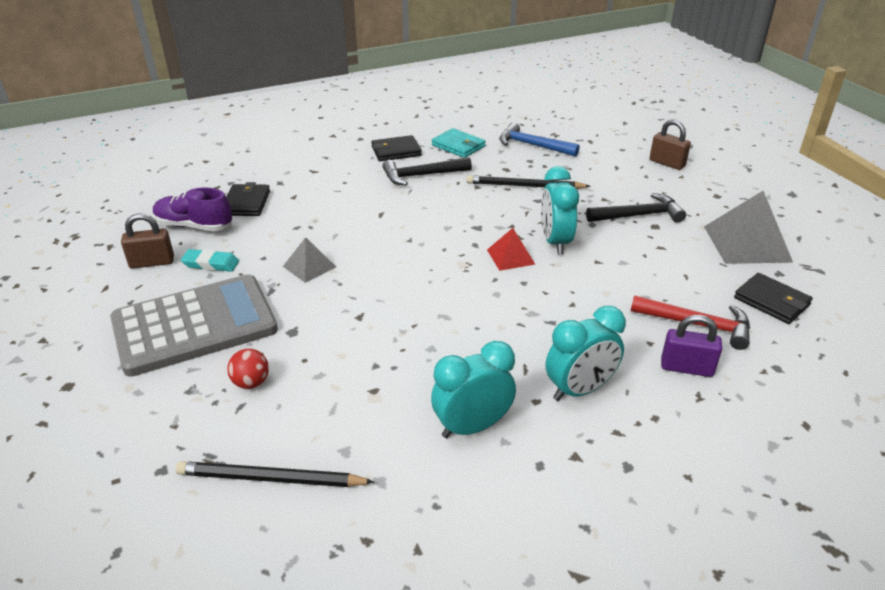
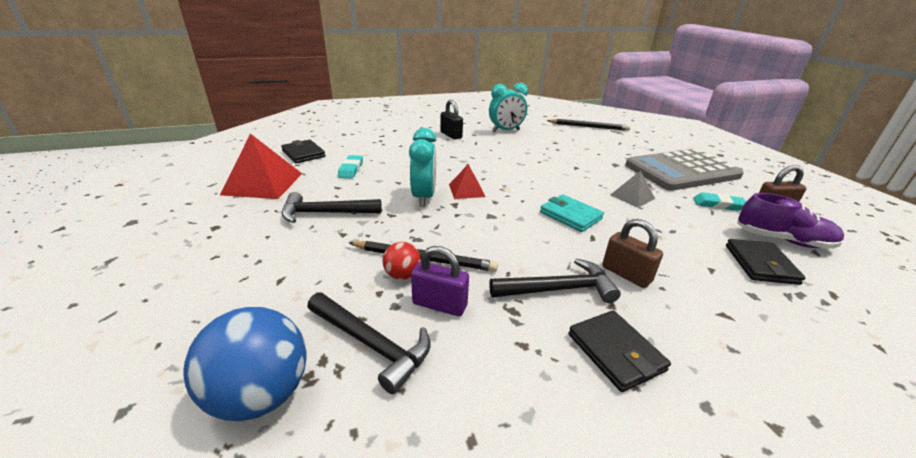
camera: 175 degrees left, 5 degrees down
red ball [227,349,269,389] -> red ball moved to [383,242,421,280]
black wallet [371,135,422,161] -> black wallet turned 75 degrees clockwise [569,310,671,392]
turquoise wallet [432,128,486,158] -> turquoise wallet moved to [540,195,604,232]
blue hammer [499,122,580,157] -> black hammer [307,292,431,394]
turquoise clock [546,306,626,401] -> black padlock [441,100,463,139]
red hammer [631,295,750,350] -> none
brown padlock [650,119,691,170] -> brown padlock moved to [602,219,663,288]
purple padlock [661,315,722,377] -> purple padlock moved to [411,246,469,316]
grey pyramid [704,191,793,264] -> red pyramid [220,134,302,199]
none -> blue ball [183,307,307,421]
none -> turquoise eraser [338,155,363,179]

